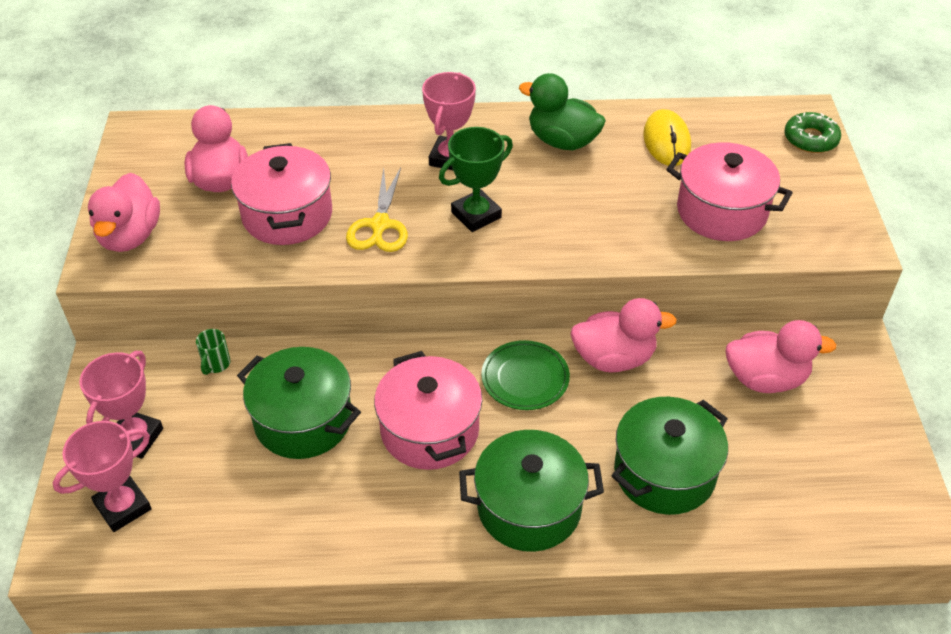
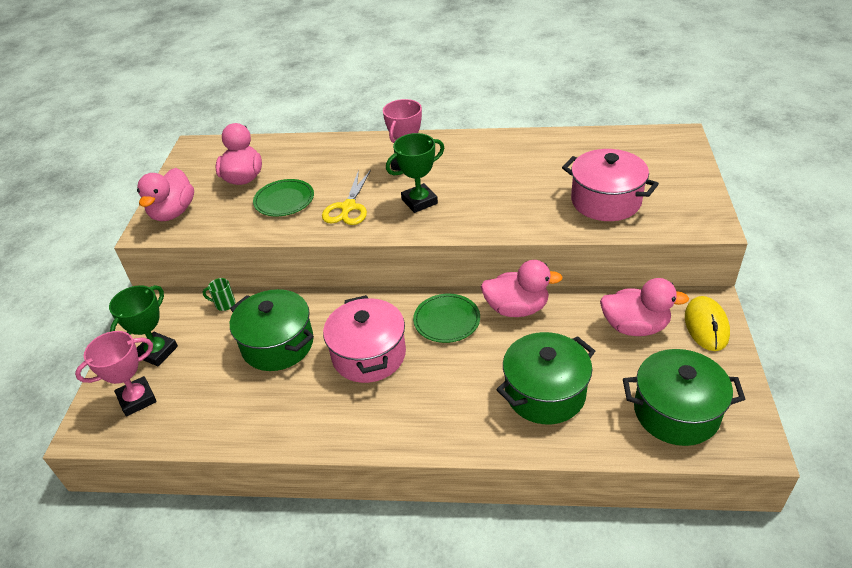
camera: 10 degrees right, 5 degrees down
pink trophy [79,351,163,459] -> green trophy [109,285,178,366]
green mug [196,329,231,375] -> green mug turned 75 degrees clockwise [203,278,235,311]
pink pot [231,143,332,245] -> green plate [253,179,314,216]
green pot [459,430,604,552] -> green pot moved to [623,349,745,446]
green duck [519,73,606,150] -> none
yellow mouse [643,109,691,166] -> yellow mouse moved to [685,296,730,351]
green donut [784,112,841,153] -> none

